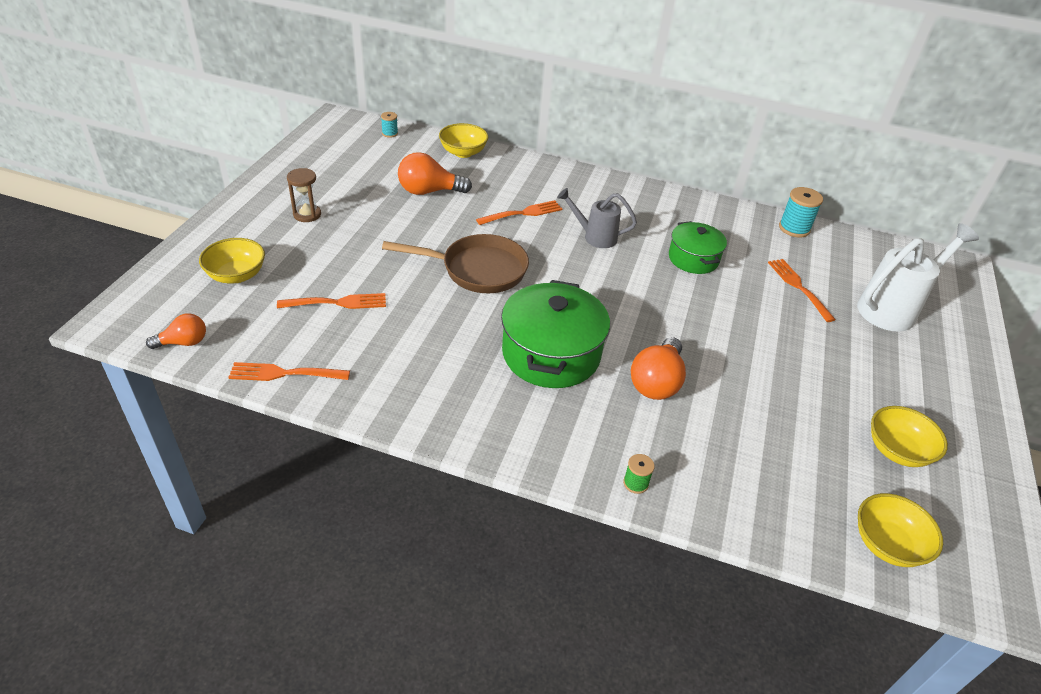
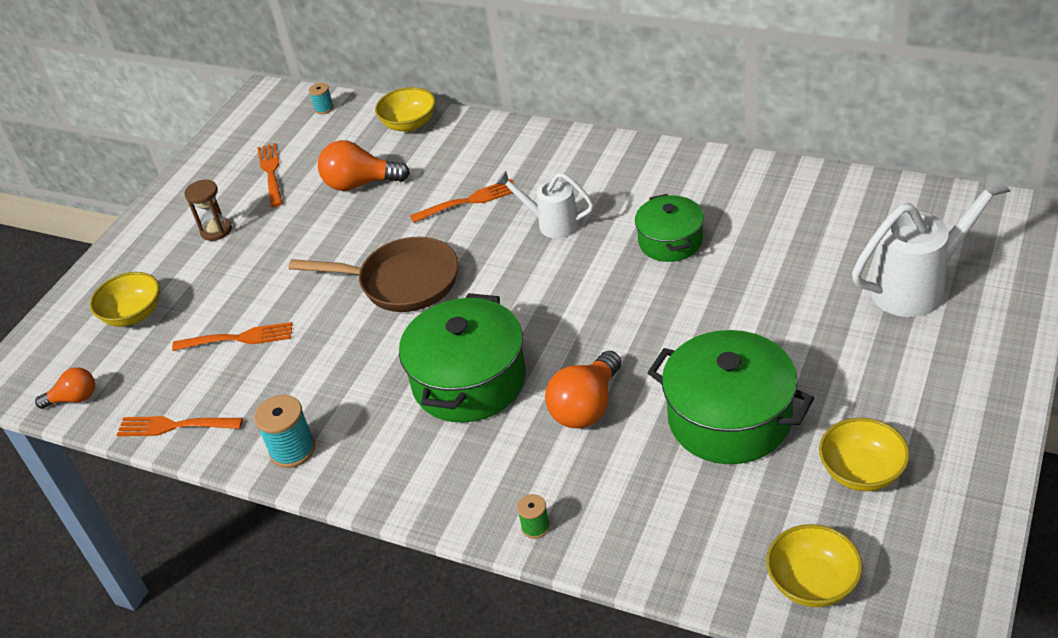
camera: 15 degrees right, 0 degrees up
grey watering can [557,188,637,248] -> white watering can [496,170,594,239]
orange fork [768,259,836,322] -> orange fork moved to [257,143,283,207]
turquoise spool [779,187,823,237] -> turquoise spool moved to [254,395,315,468]
none -> green pot [647,330,814,464]

